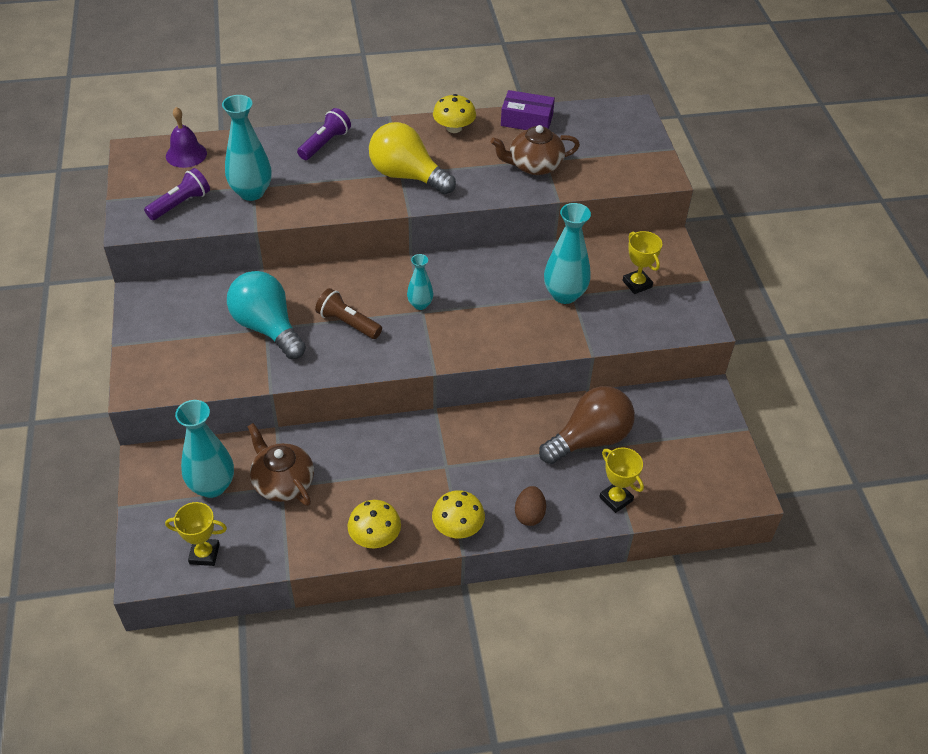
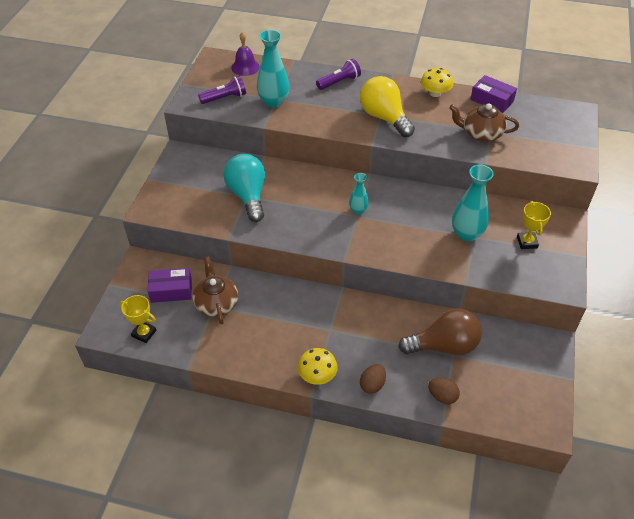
camera: 25 degrees right, 0 degrees up
turquoise vase [175,400,234,498] -> purple box [148,268,192,303]
brown flashlight [315,288,382,339] -> none
yellow mushroom [347,500,401,548] -> none
yellow trophy [599,448,644,513] -> brown egg [428,378,460,404]

